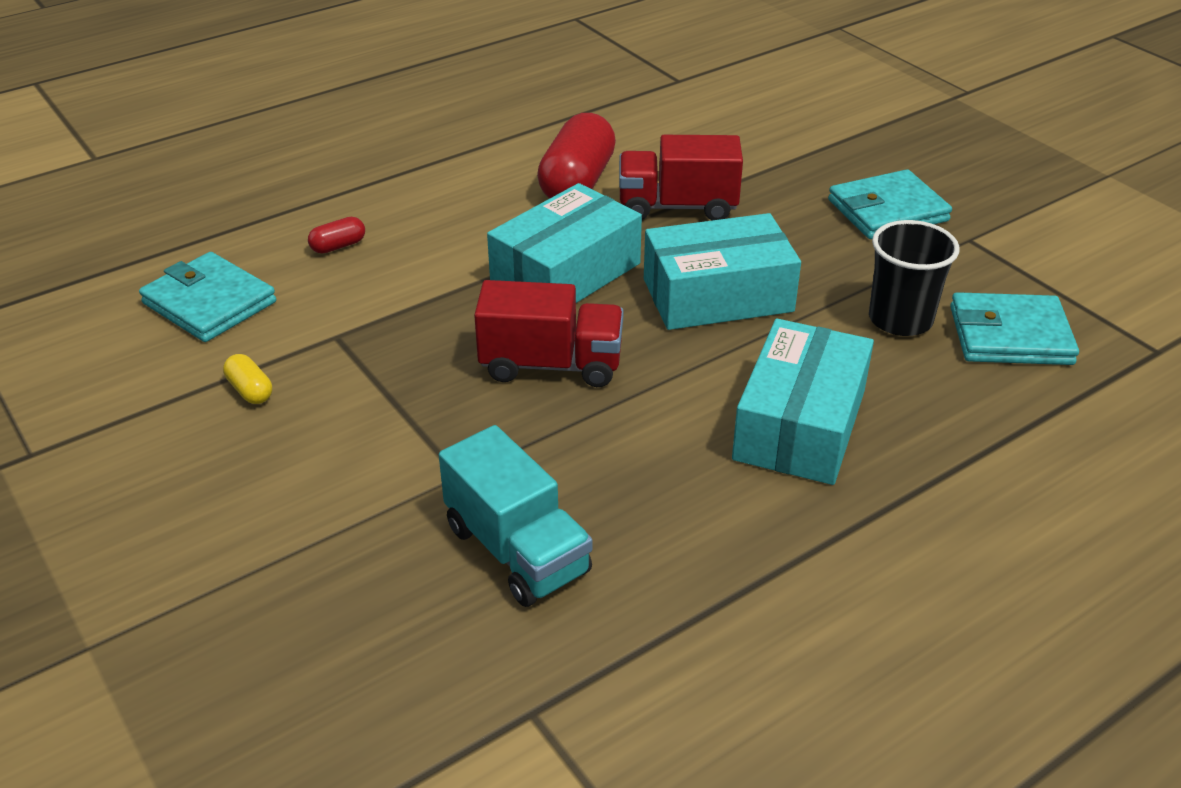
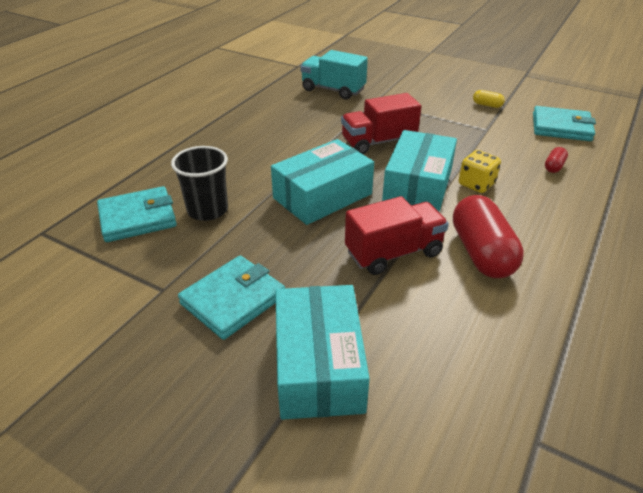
camera: 155 degrees right, 0 degrees up
turquoise box [732,318,874,485] -> turquoise box moved to [275,285,370,420]
none -> yellow dice [459,150,501,193]

